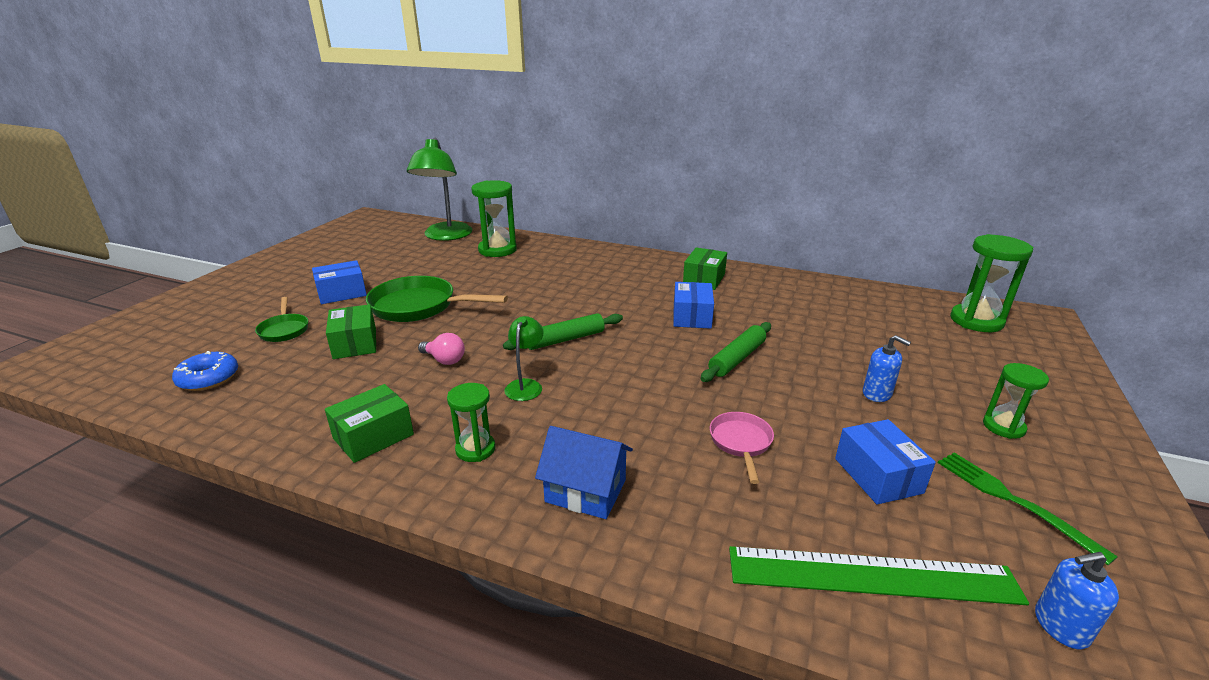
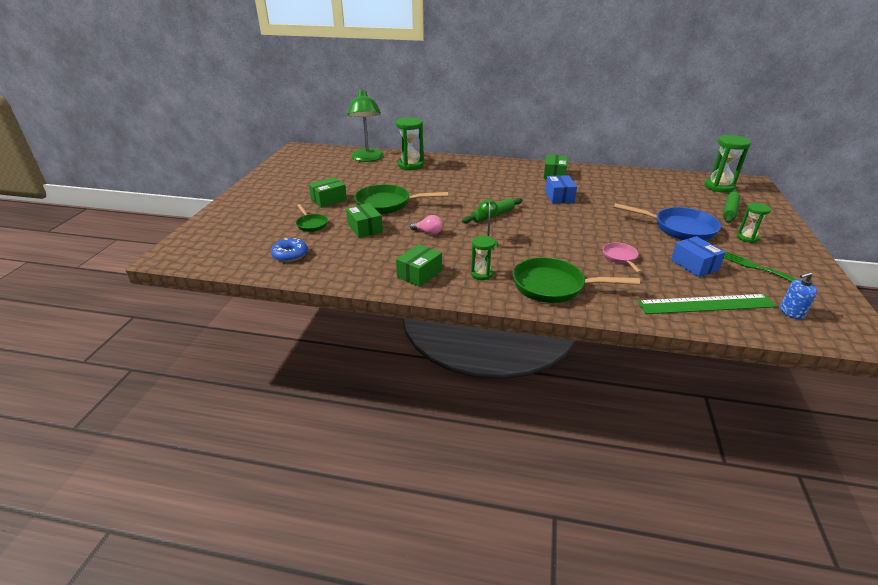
camera: 10 degrees left, 5 degrees up
blue box [312,260,367,304] -> green box [309,177,347,208]
blue house [535,426,633,519] -> green pan [513,257,640,303]
green rolling pin [701,322,771,382] -> green rolling pin moved to [723,190,740,223]
blue soap dispenser [863,335,911,402] -> blue pan [614,203,721,241]

